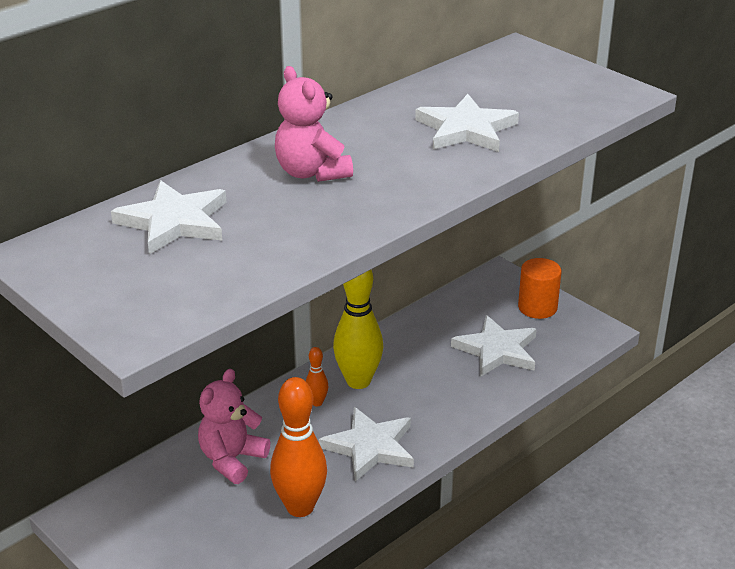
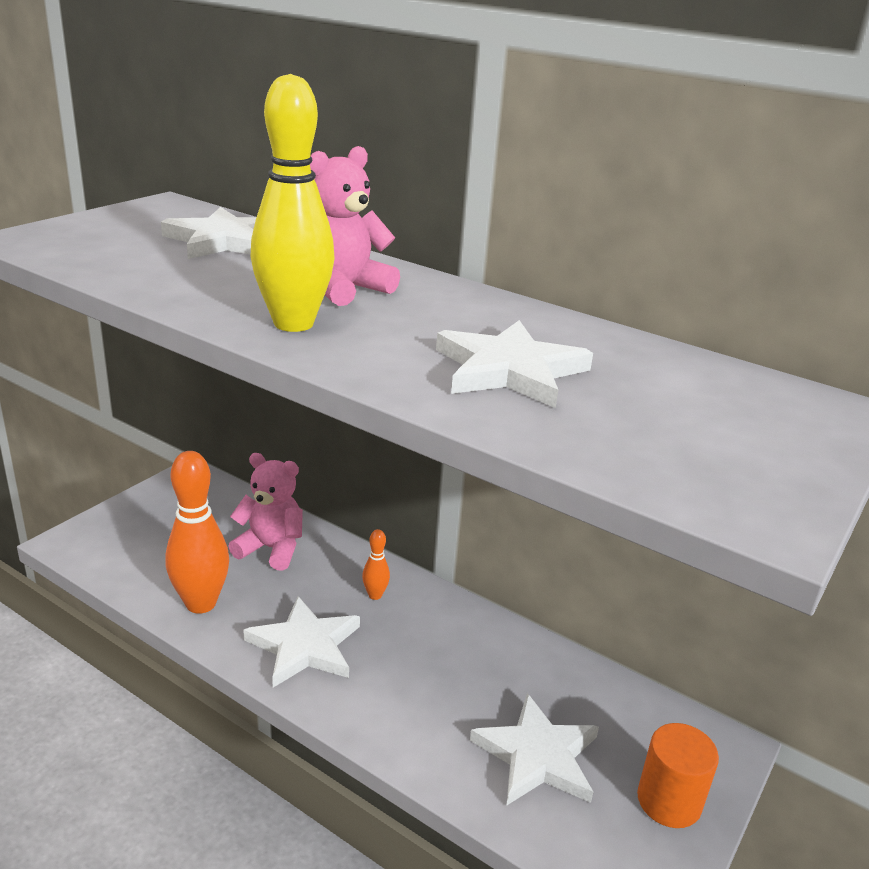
camera: 75 degrees right, 5 degrees down
yellow bowling pin [333,270,383,389] -> yellow bowling pin moved to [250,74,335,332]

